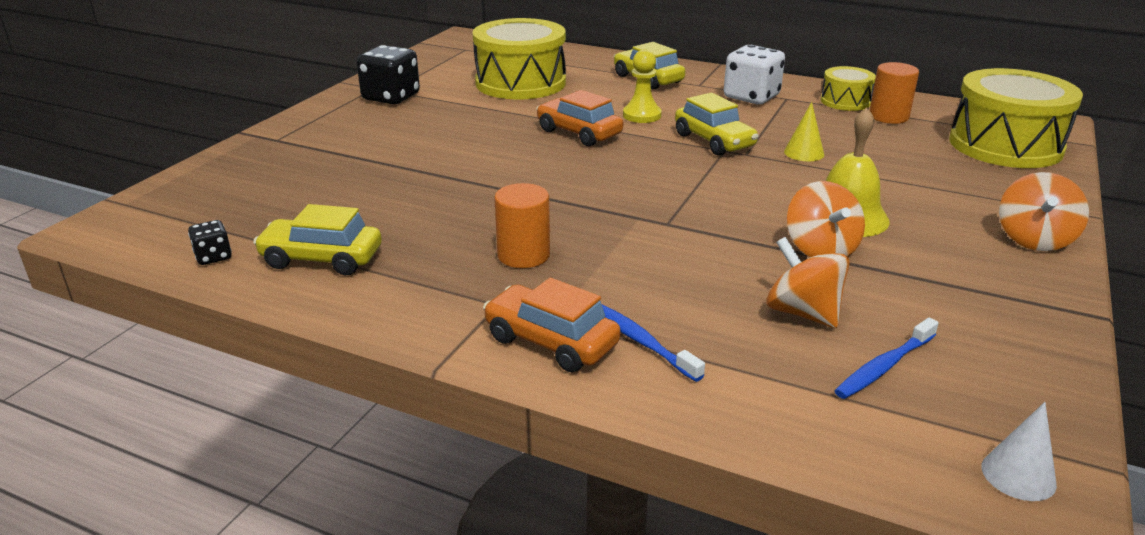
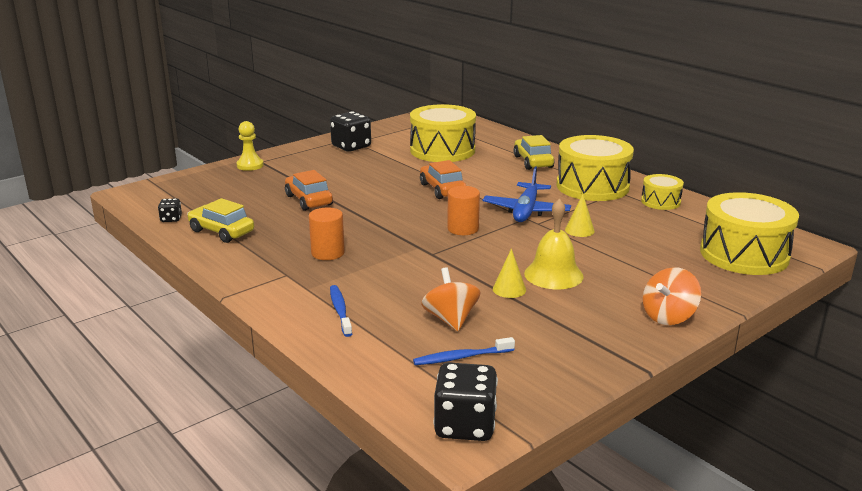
camera: 25 degrees right, 5 degrees down
orange car [483,278,621,372] -> orange car moved to [285,170,333,211]
yellow pawn [623,50,662,123] -> yellow pawn moved to [236,121,264,171]
yellow car [675,93,759,155] -> blue plane [483,166,571,222]
white dice [724,45,785,104] -> yellow drum [557,135,634,201]
orange spinning top [787,181,865,257] -> yellow cone [493,248,526,298]
orange cylinder [870,62,919,124] -> orange cylinder moved to [447,186,480,235]
white cone [981,402,1057,501] -> black dice [434,362,498,441]

